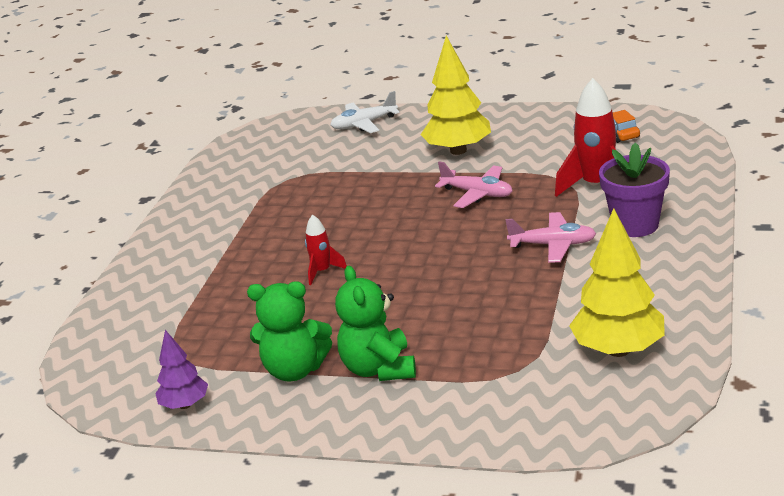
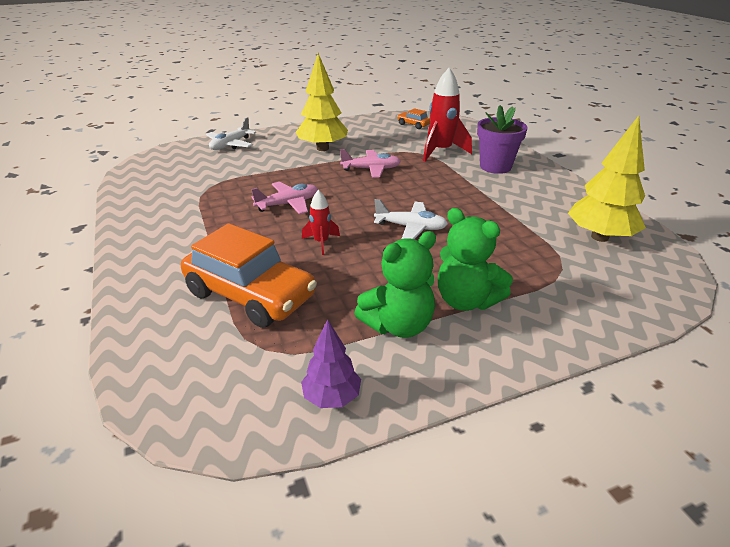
camera: 40 degrees left, 5 degrees up
pink plane [506,212,596,263] -> pink plane moved to [251,182,318,214]
none -> orange car [181,223,317,328]
none -> white plane [374,199,448,239]

